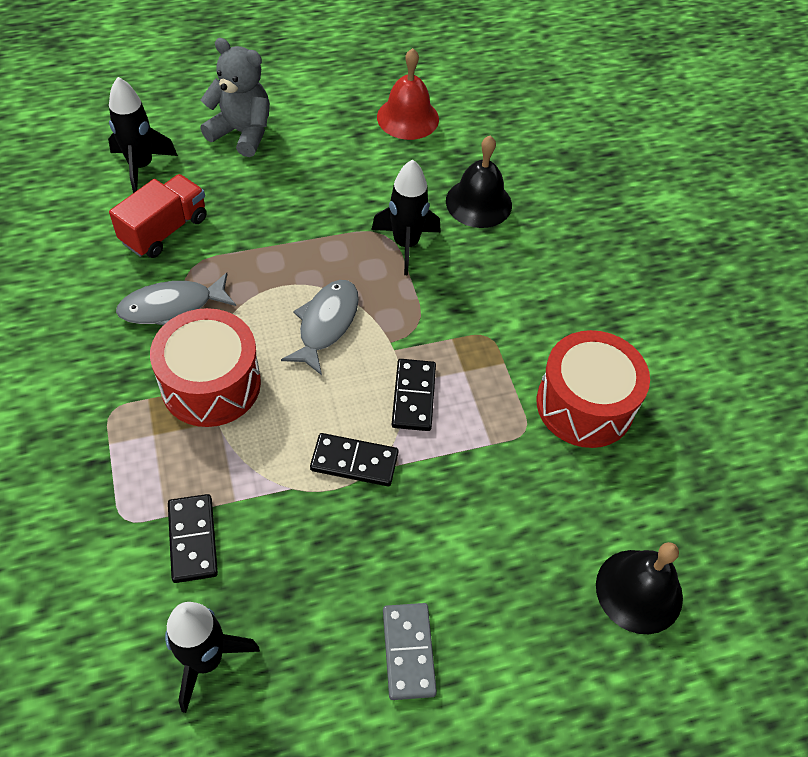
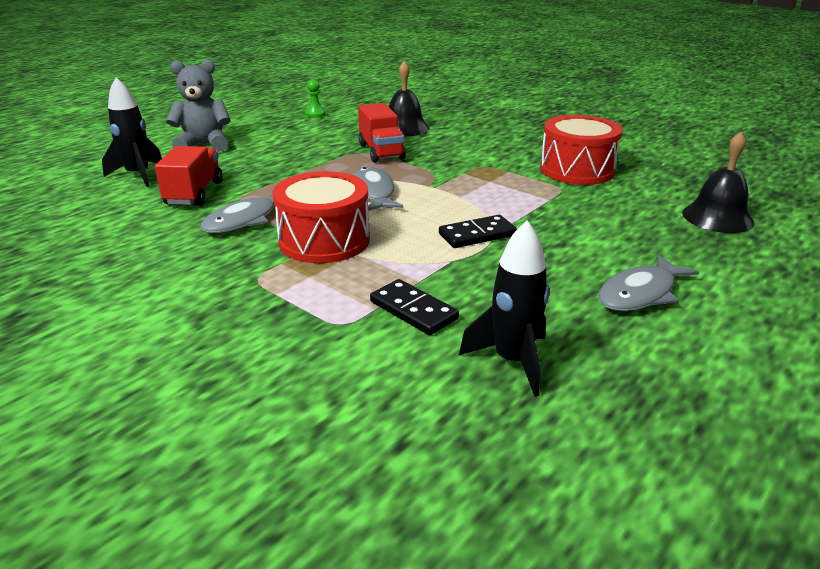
camera: 30 degrees left, 25 degrees down
black rocket [371,159,441,275] -> red truck [358,103,406,163]
red bell [377,48,439,140] -> green pawn [305,79,326,118]
grey domino [383,603,437,700] -> grey fish [598,255,699,311]
black domino [392,359,436,431] -> none

